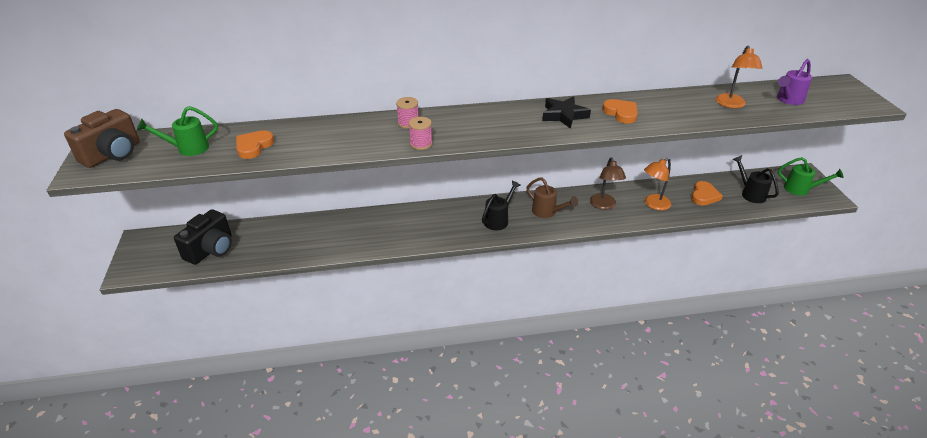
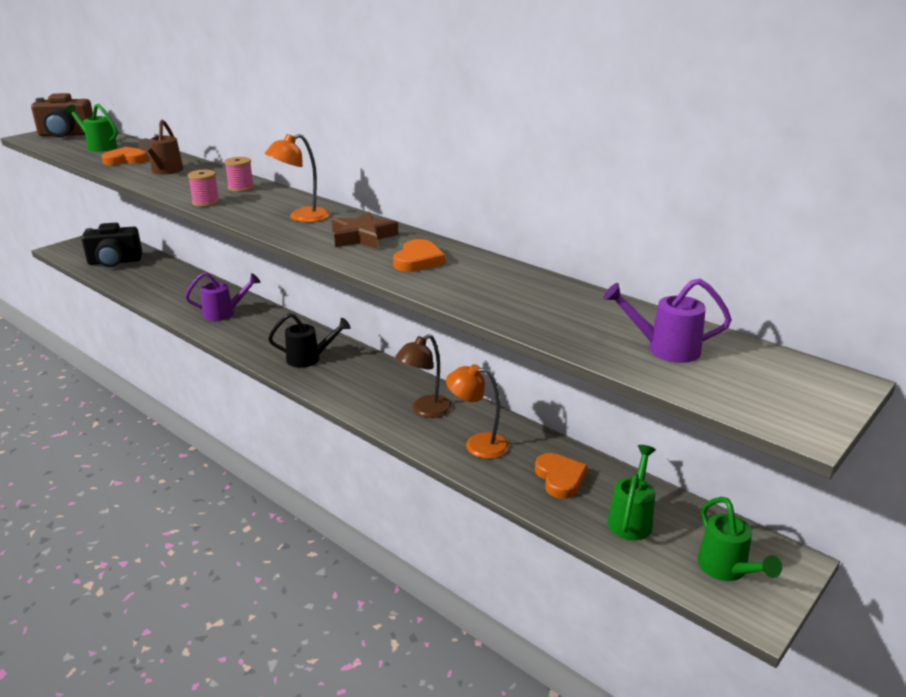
camera: 50 degrees right, 10 degrees down
brown watering can [526,177,578,218] -> brown watering can moved to [139,120,183,174]
black star [542,96,591,129] -> brown star [332,212,398,249]
orange heart [691,181,723,205] -> orange heart turned 90 degrees counterclockwise [535,453,588,499]
orange lamp [716,45,762,108] -> orange lamp moved to [265,134,330,223]
black watering can [733,155,779,203] -> green watering can [607,445,656,540]
none -> purple watering can [185,272,260,321]

